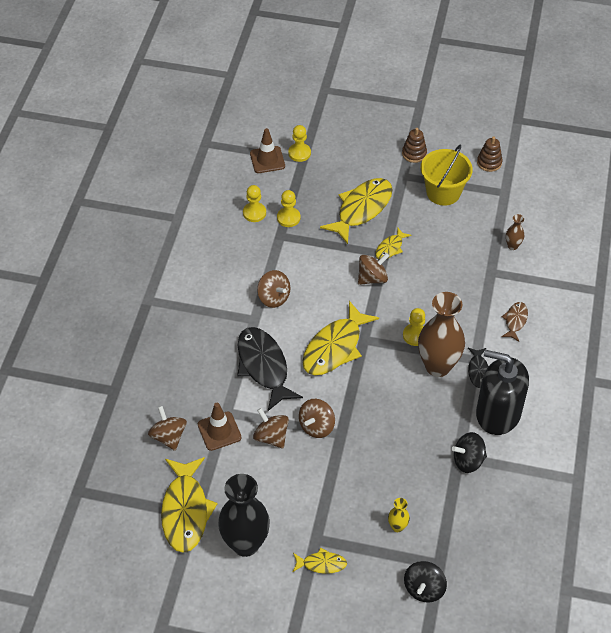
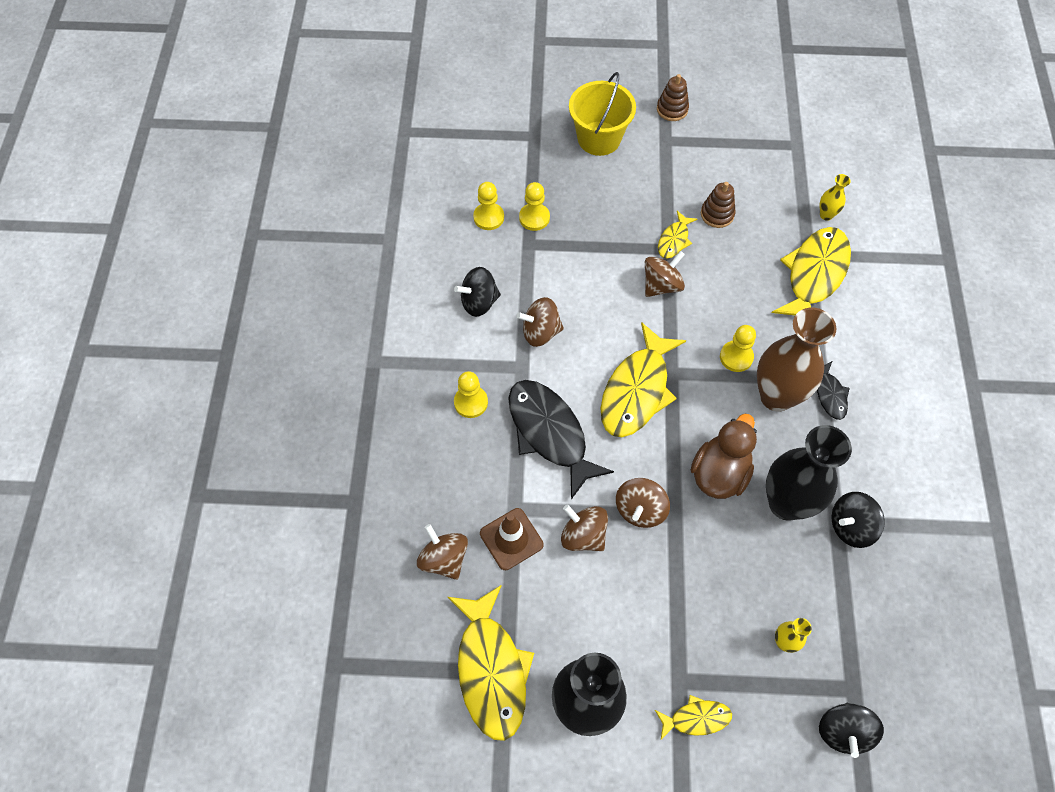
camera: 10 degrees left, 10 degrees up
brown traffic cone [250,128,285,173] -> none
brown spinning top [257,270,290,308] -> brown spinning top turned 135 degrees clockwise [517,297,564,347]
yellow pawn [288,125,311,162] -> yellow pawn moved to [454,371,488,418]
yellow fish [320,178,393,244] -> yellow fish moved to [772,227,851,315]
yellow bucket [421,145,473,206] -> yellow bucket moved to [569,72,636,156]
black soap dispenser [476,350,529,435] -> none
brown stacking toy [477,137,502,172] -> brown stacking toy moved to [701,182,735,228]
brown fish [501,302,528,342] -> none
brown vase [506,214,524,250] -> yellow vase [820,174,851,221]
none -> black spinning top [454,267,501,317]
none -> brown duck [691,414,757,499]
none -> black vase [766,425,852,521]

